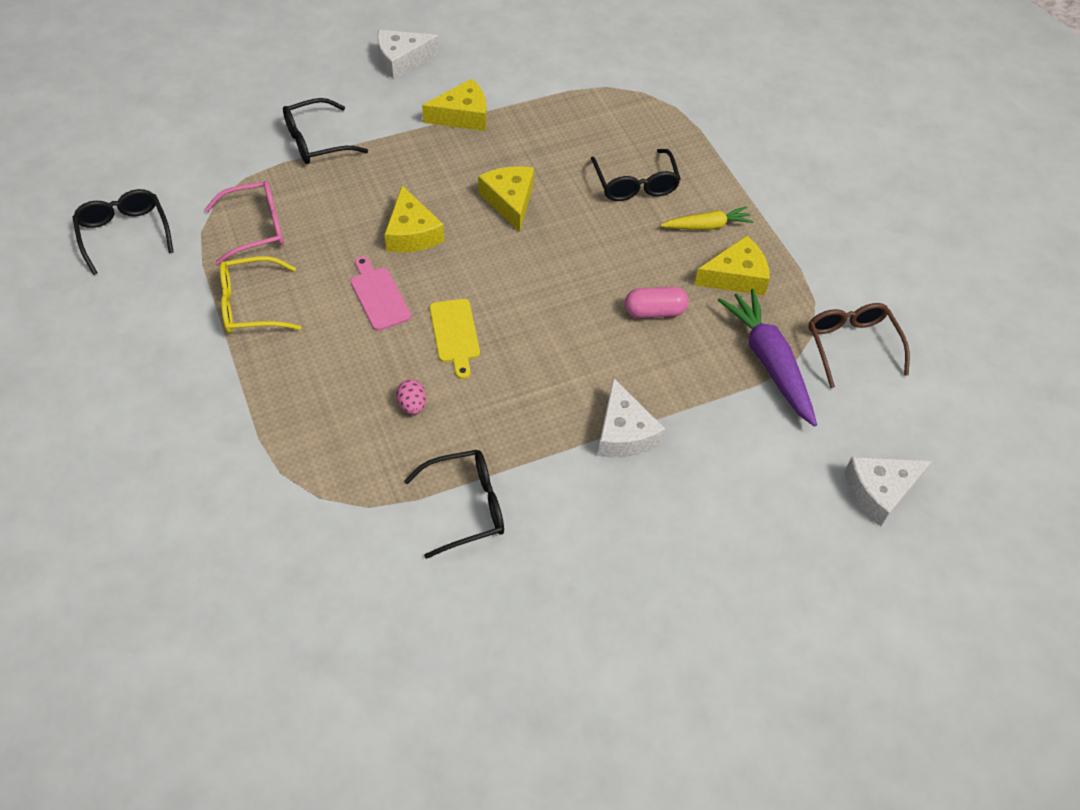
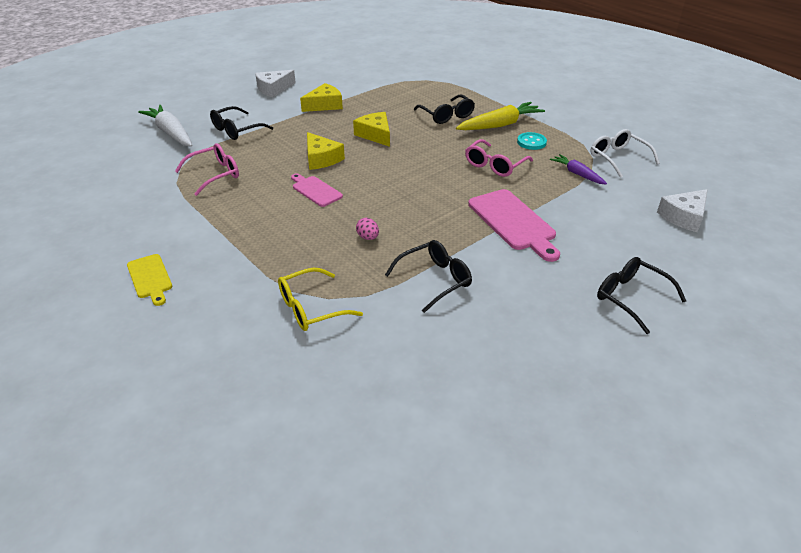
camera: 15 degrees left, 15 degrees down
black glasses [73,189,173,275] -> black glasses moved to [597,257,686,334]
yellow glasses [220,256,302,333] -> yellow glasses moved to [278,268,363,331]
yellow cutting board [430,299,480,379] -> yellow cutting board moved to [127,254,172,306]
white cheese [598,377,665,458] -> pink cutting board [468,189,560,262]
pink capsule [625,286,689,318] -> pink glasses [465,139,533,177]
yellow carrot [661,206,754,230] -> yellow carrot [456,102,545,130], size x1.69
yellow cheese [694,236,770,296] -> turquoise button [517,132,547,150]
purple carrot [718,289,817,427] -> purple carrot [550,154,607,184], size x0.59
brown glasses [808,303,910,388] -> white glasses [590,129,660,178]
none -> white carrot [138,105,193,147]

